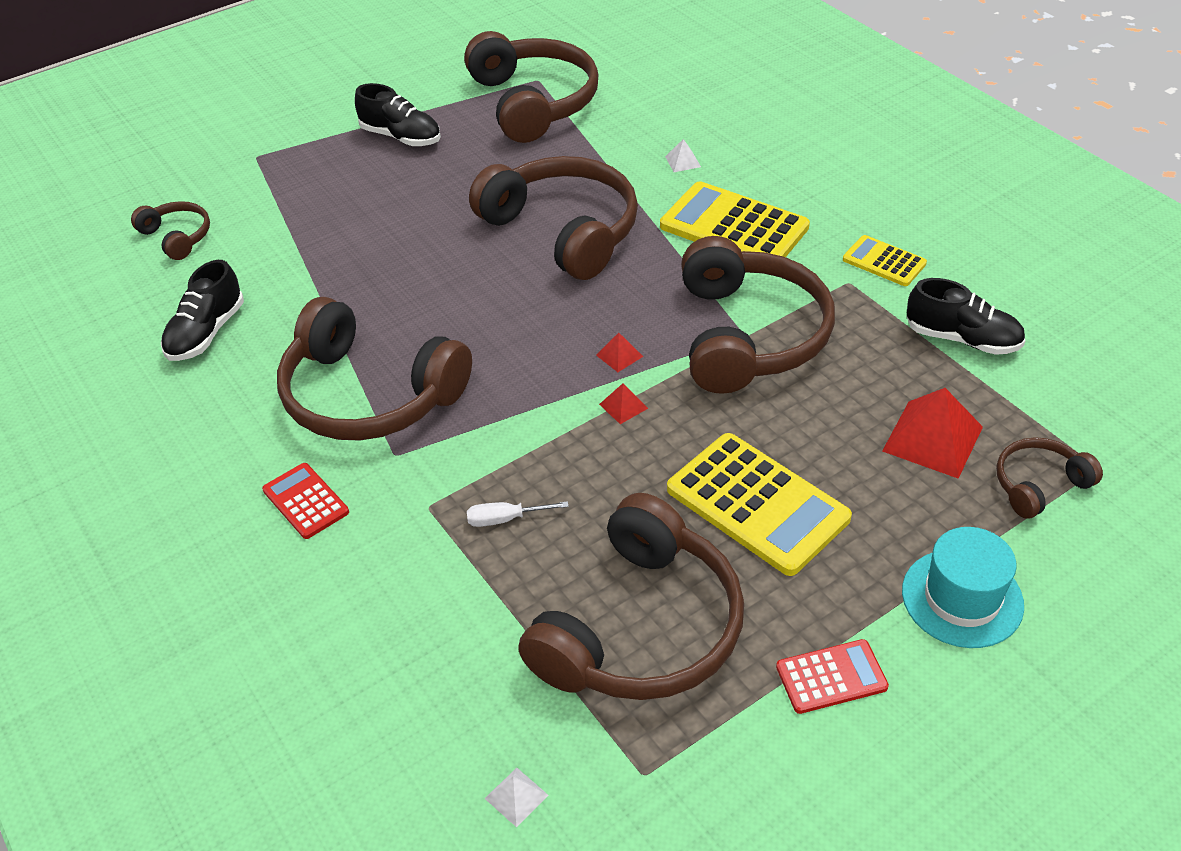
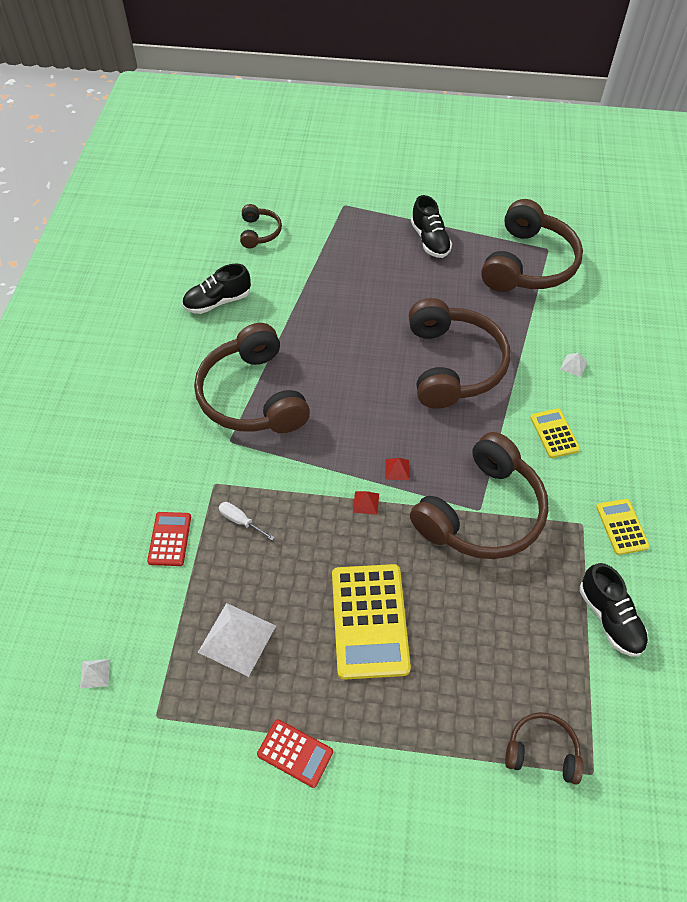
camera: 40 degrees right, 10 degrees up
red calculator [262,463,349,539] -> red calculator moved to [147,512,191,566]
brown headphones [518,493,744,700] -> white pyramid [198,603,276,677]
yellow calculator [660,181,810,257] -> yellow calculator [530,408,580,458], size x0.53
red pyramid [882,388,983,479] -> none
turquoise hat [902,527,1024,648] -> none

